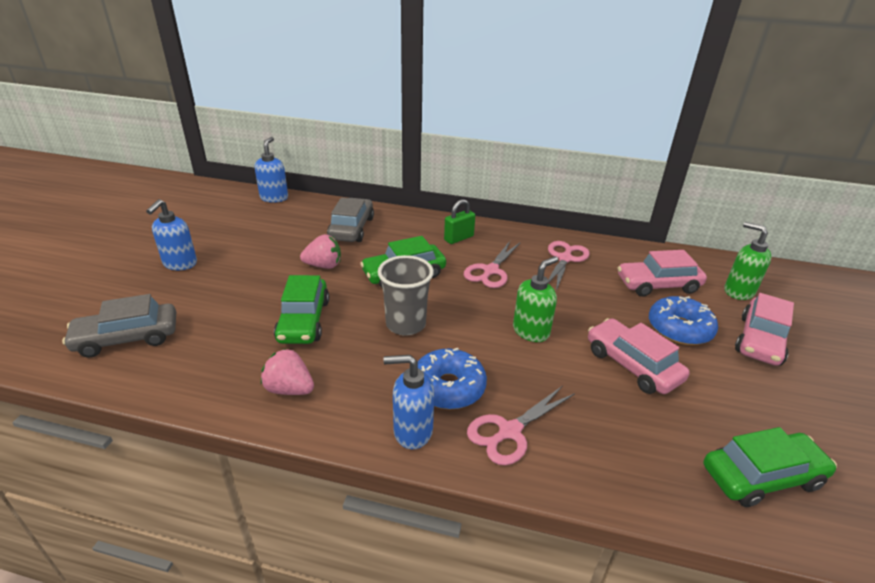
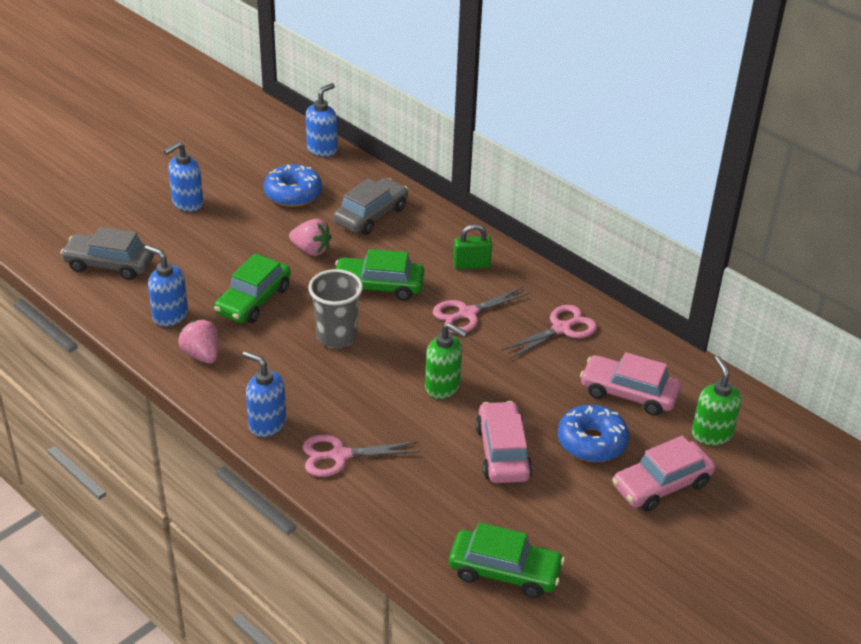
camera: 30 degrees right, 5 degrees up
blue donut [418,348,487,409] -> blue donut moved to [264,164,322,207]
green soap dispenser [513,256,558,342] -> green soap dispenser turned 45 degrees clockwise [425,322,468,399]
none -> blue soap dispenser [144,245,188,327]

